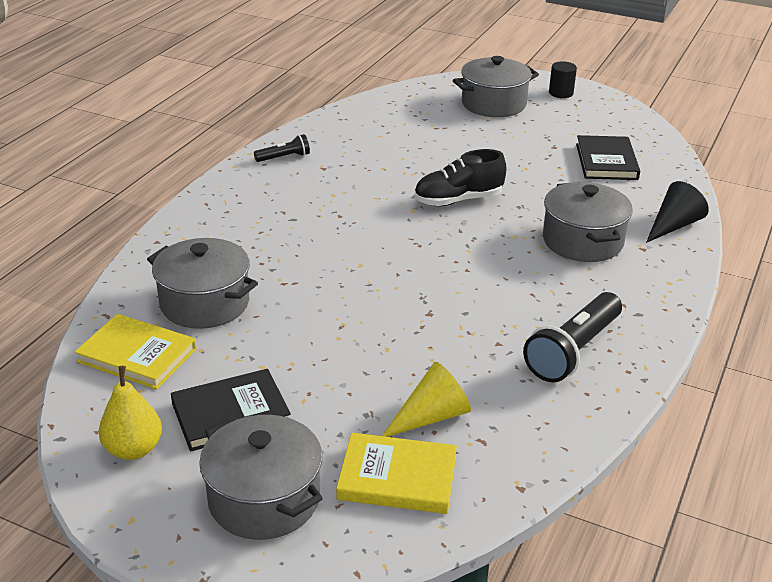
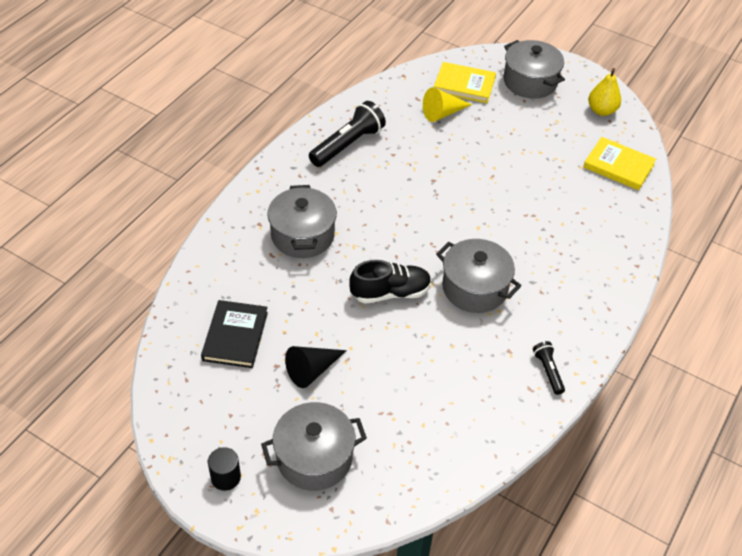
camera: 175 degrees left, 15 degrees up
grey pot [147,238,258,329] -> grey pot moved to [436,239,521,313]
black book [171,369,291,452] -> none
black flashlight [254,134,310,162] -> black flashlight turned 90 degrees clockwise [533,341,565,395]
black cone [646,181,709,243] -> black cone moved to [285,346,347,388]

